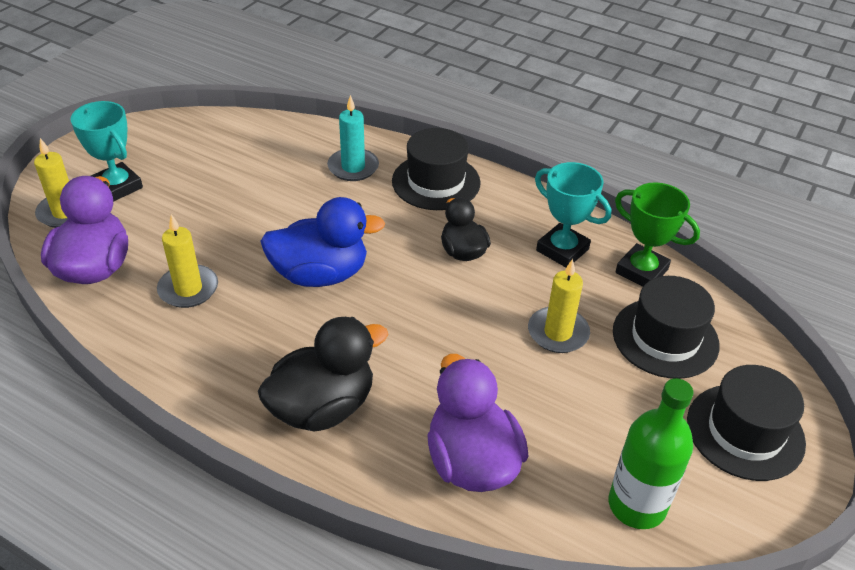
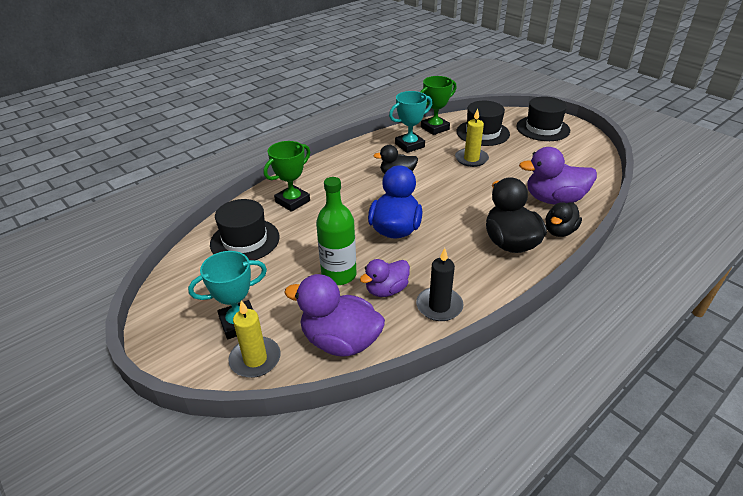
camera: 70 degrees left, 5 degrees down
yellow candle [157,214,218,308] -> purple duck [360,259,410,297]
turquoise candle [327,95,379,181] -> green trophy [264,141,310,212]
black hat [392,128,481,210] -> black hat moved to [210,199,280,260]
green bottle [608,378,693,529] -> green bottle moved to [316,177,356,285]
none -> black candle [416,248,463,321]
none -> black duck [545,202,582,237]

